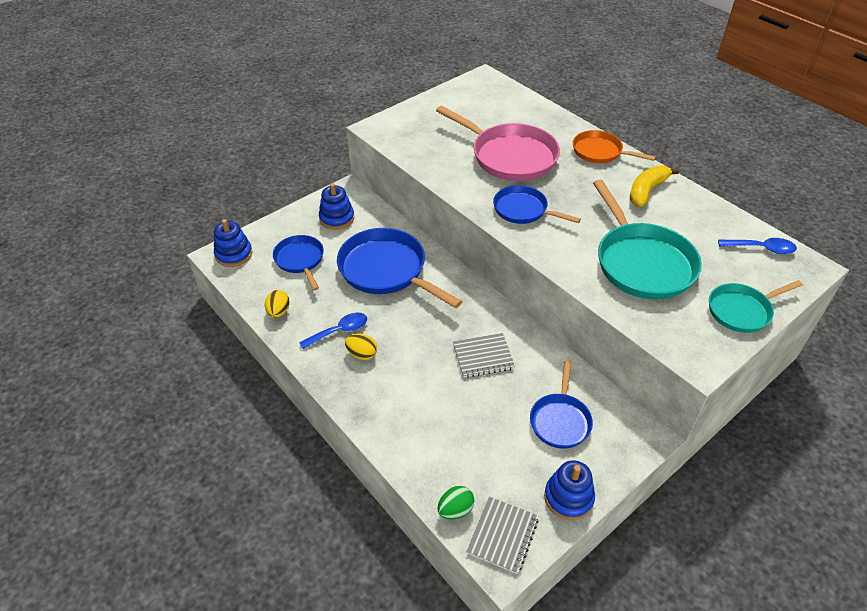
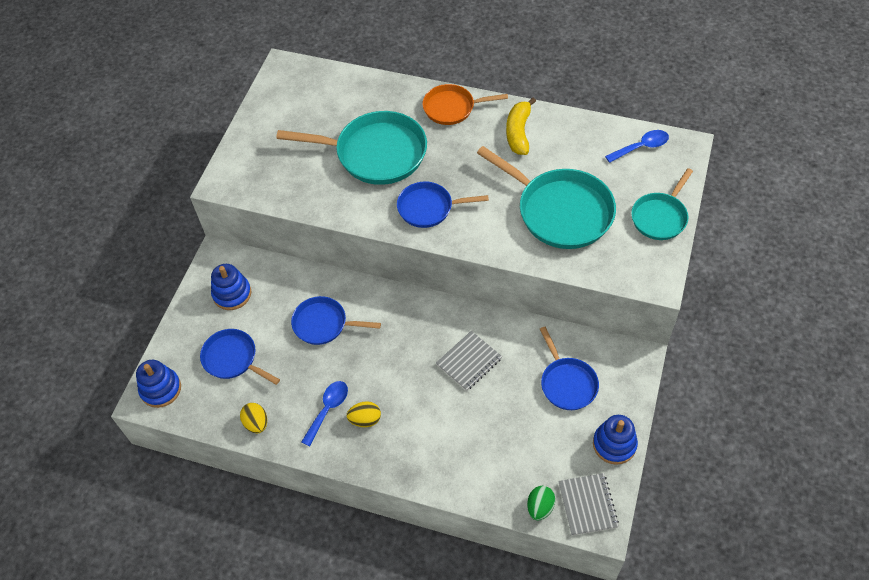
camera: 30 degrees left, 10 degrees up
blue pan [337,228,462,308] -> blue pan [291,296,381,345], size x0.59
pink pan [436,105,560,181] -> turquoise pan [276,111,427,185]

